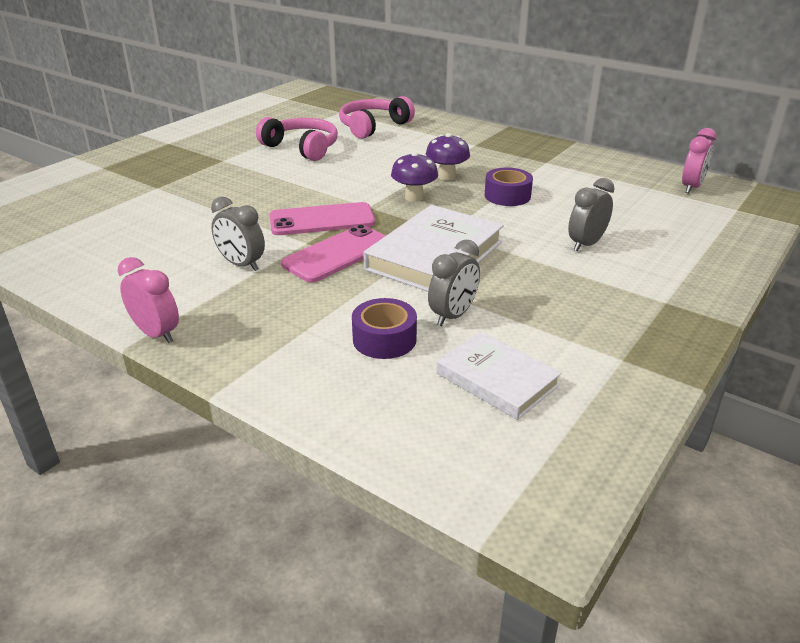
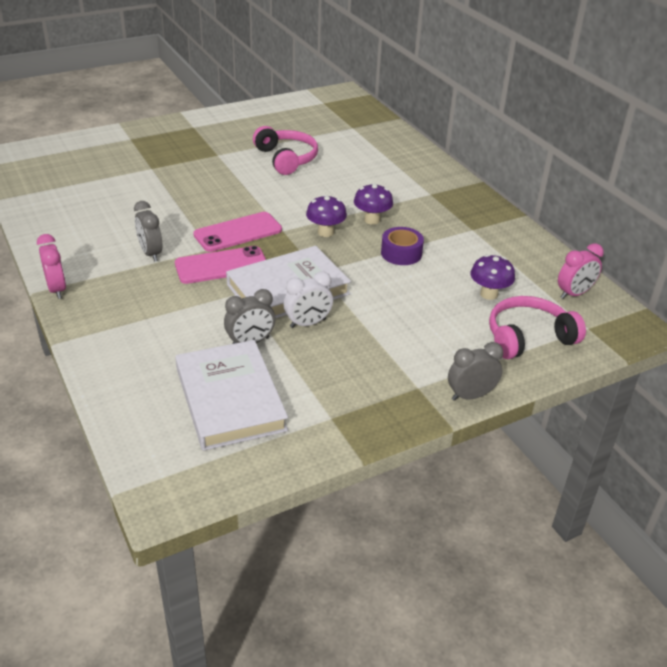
camera: 25 degrees right, 5 degrees up
pink phone [269,202,375,235] -> pink phone turned 45 degrees counterclockwise [193,212,282,252]
pink headphones [339,96,415,139] -> pink headphones moved to [489,296,586,359]
purple tape [352,298,417,359] -> none
white book [437,331,562,420] -> white book [175,340,288,451], size x1.58
grey clock [568,178,615,251] -> grey clock moved to [448,342,503,401]
none -> white clock [284,271,333,328]
none -> purple mushroom [470,254,515,300]

